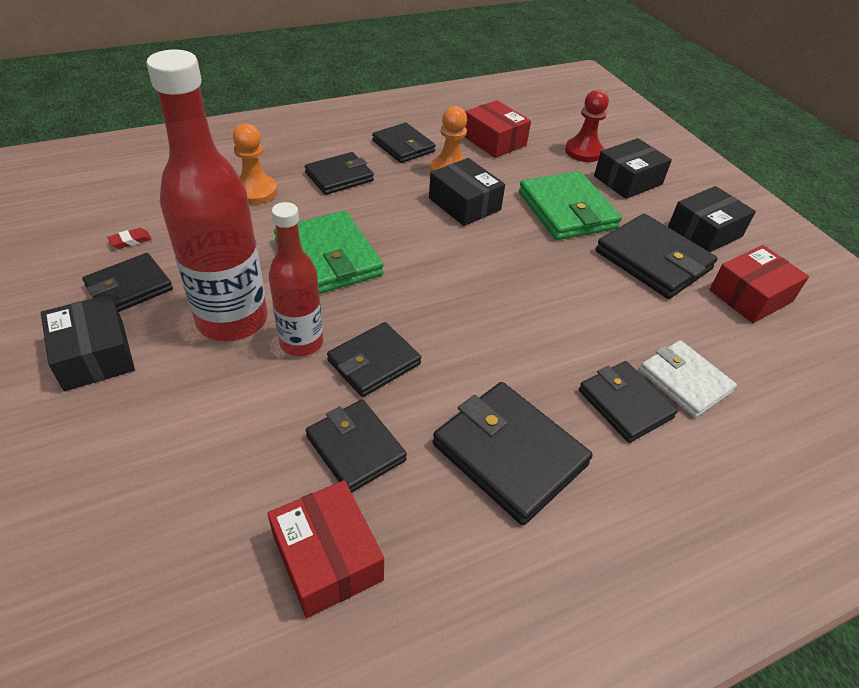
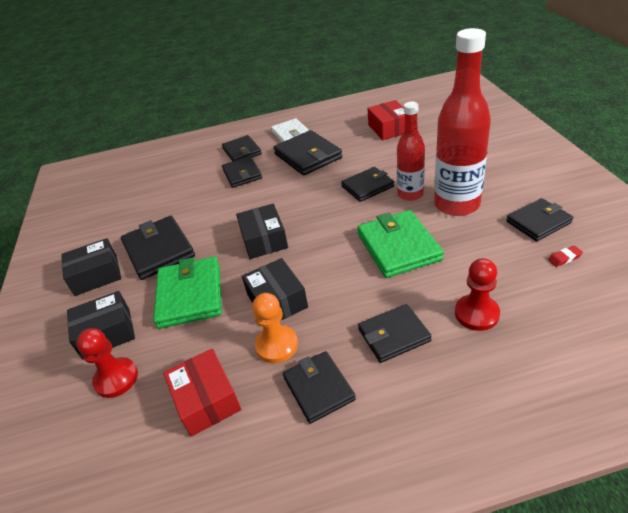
camera: 160 degrees left, 5 degrees down
black box [41,294,135,391] -> black box moved to [236,204,288,259]
orange pawn [233,123,277,204] -> red pawn [455,258,500,331]
black wallet [306,400,407,493] -> black wallet moved to [222,135,262,162]
white wallet [639,340,737,418] -> white wallet moved to [271,118,309,142]
red box [709,245,809,323] -> none

